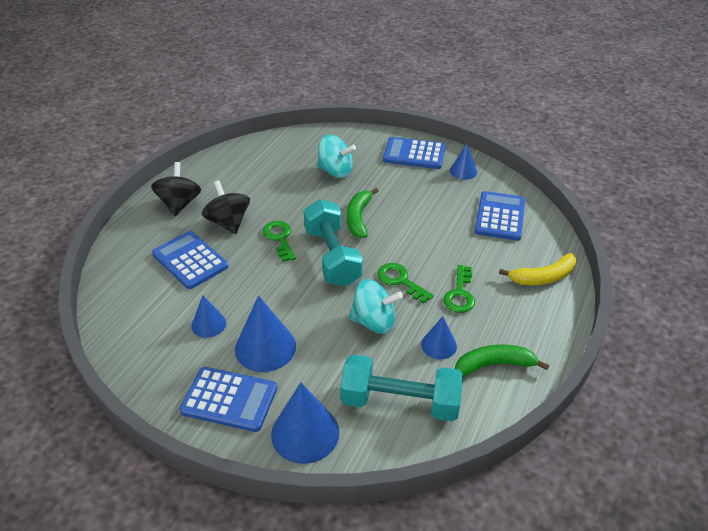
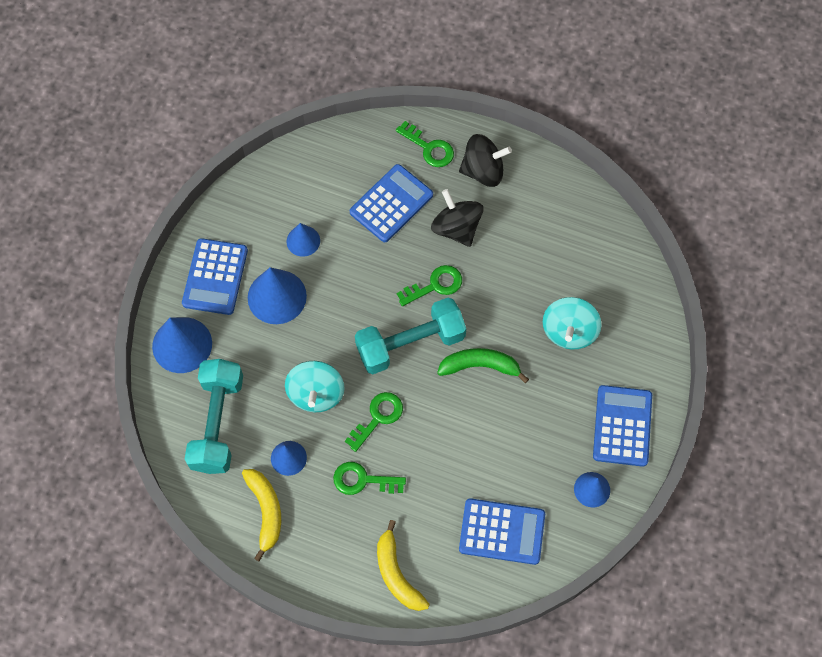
camera: 85 degrees right, 25 degrees up
black spinning top [202,180,250,234] -> black spinning top turned 90 degrees counterclockwise [431,189,484,247]
green banana [455,345,549,377] -> yellow banana [242,469,281,562]
none -> green key [396,121,454,167]

